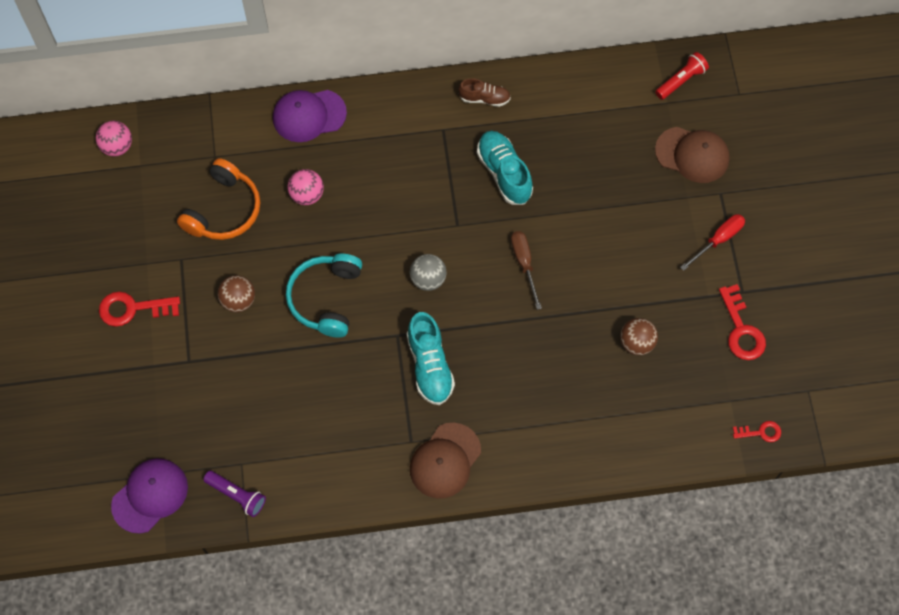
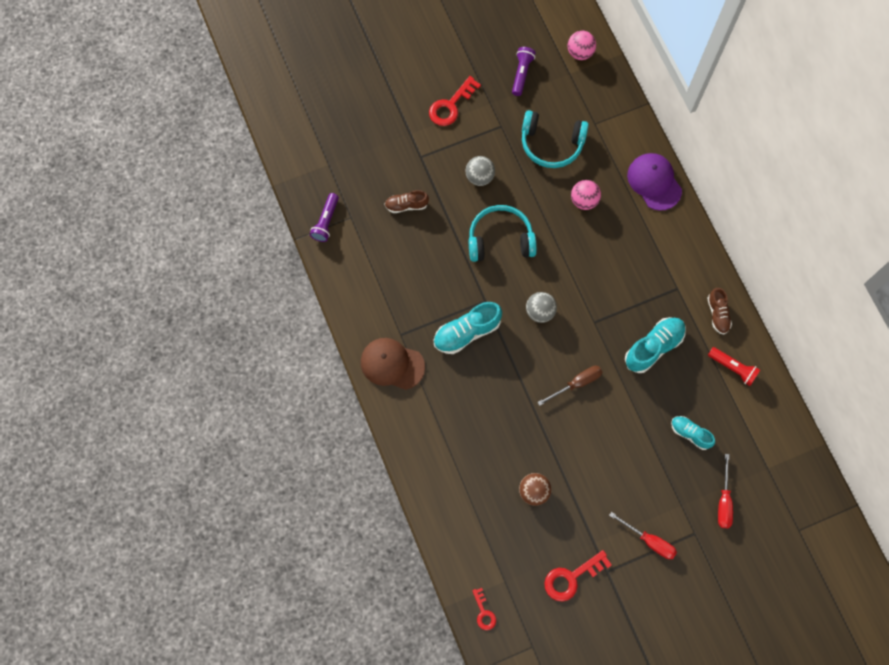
camera: 75 degrees right, 5 degrees up
red key [99,292,180,327] -> red key turned 120 degrees counterclockwise [429,76,481,126]
purple cap [111,458,188,534] -> none
orange headphones [177,158,260,240] -> turquoise headphones [522,110,589,168]
brown ball [218,275,255,312] -> grey ball [466,156,495,186]
red flashlight [655,52,709,100] -> red flashlight moved to [708,347,760,386]
brown cap [655,127,730,183] -> red screwdriver [718,454,733,528]
none -> brown shoe [385,190,429,213]
none -> purple flashlight [512,47,536,96]
none -> turquoise shoe [671,416,715,450]

